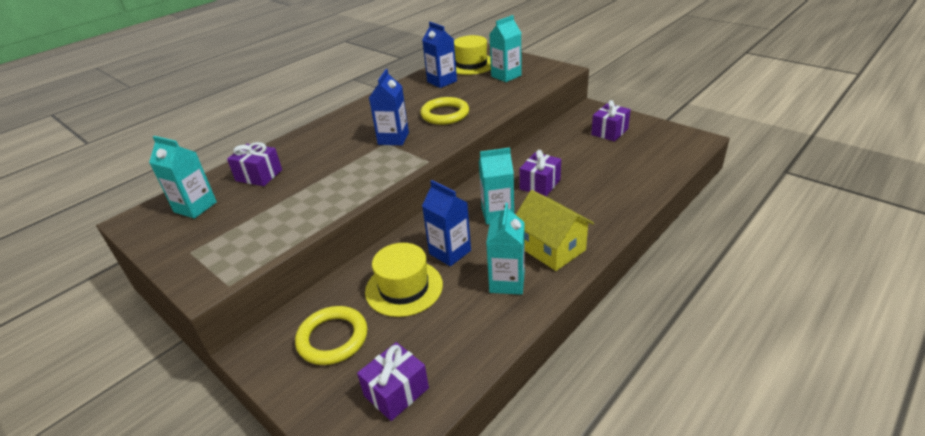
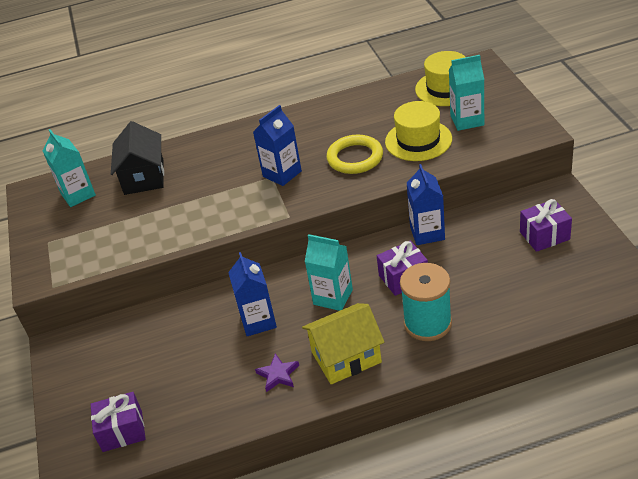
camera: 35 degrees right, 5 degrees up
purple gift [227,142,282,186] -> black house [111,121,164,195]
yellow ring [295,306,368,365] -> none
yellow hat [365,243,443,317] -> yellow hat moved to [385,101,452,161]
blue carton [422,22,457,88] -> blue carton moved to [407,164,445,245]
turquoise carton [486,203,525,295] -> purple star [255,353,299,392]
yellow house [516,190,594,271] -> yellow house turned 75 degrees clockwise [302,303,384,384]
none -> turquoise spool [400,263,452,341]

